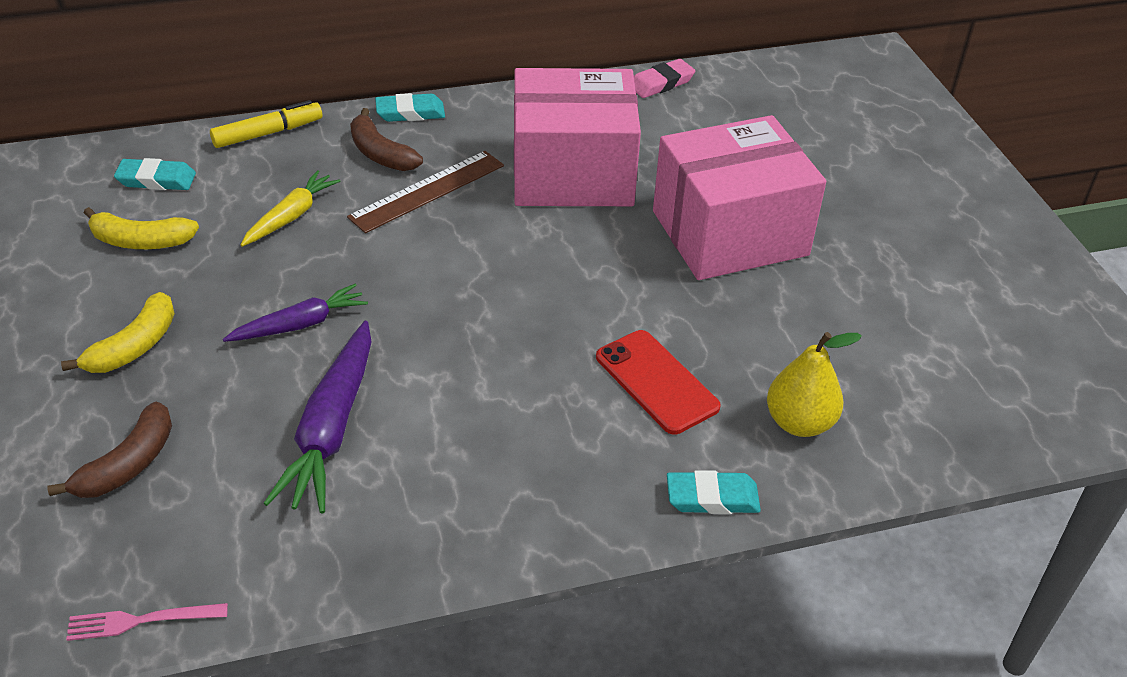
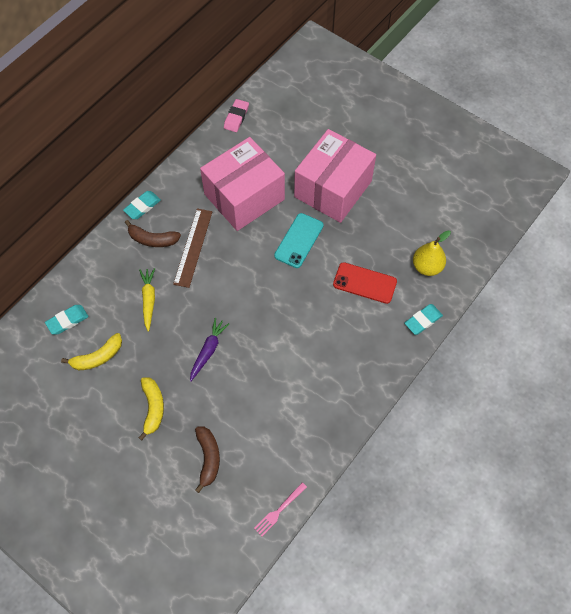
camera: 35 degrees left, 20 degrees up
yellow marker [210,100,322,148] -> none
purple carrot [264,321,372,514] -> none
none -> turquoise phone [274,213,324,268]

